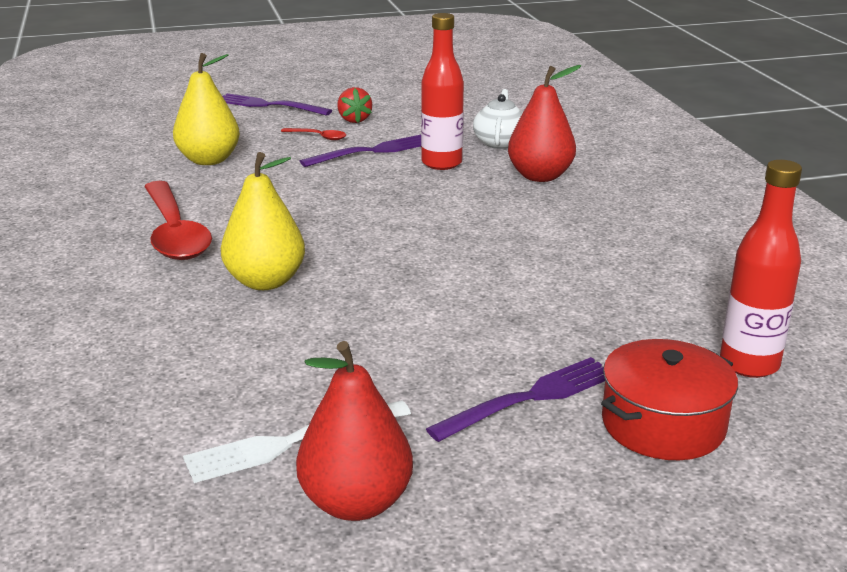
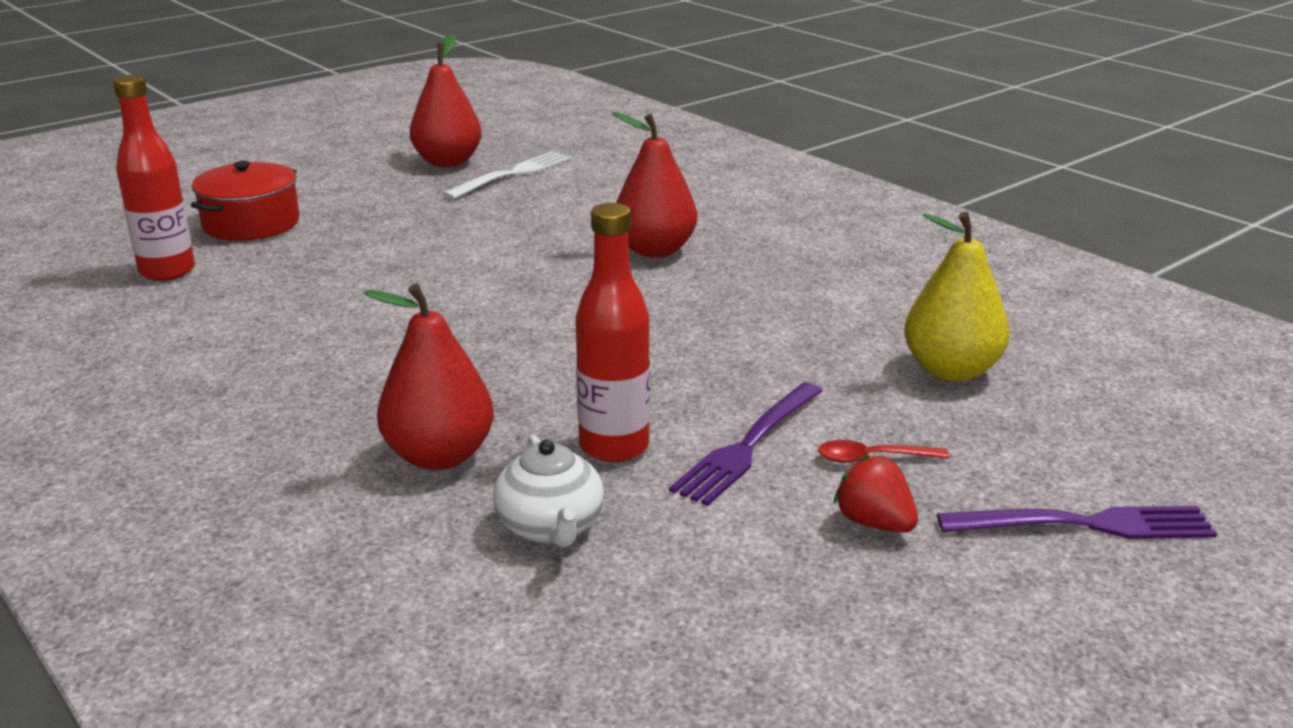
camera: 155 degrees right, 0 degrees up
red spoon [144,181,212,260] -> none
yellow pear [221,152,305,290] -> red pear [613,112,697,258]
purple fork [426,357,605,442] -> none

